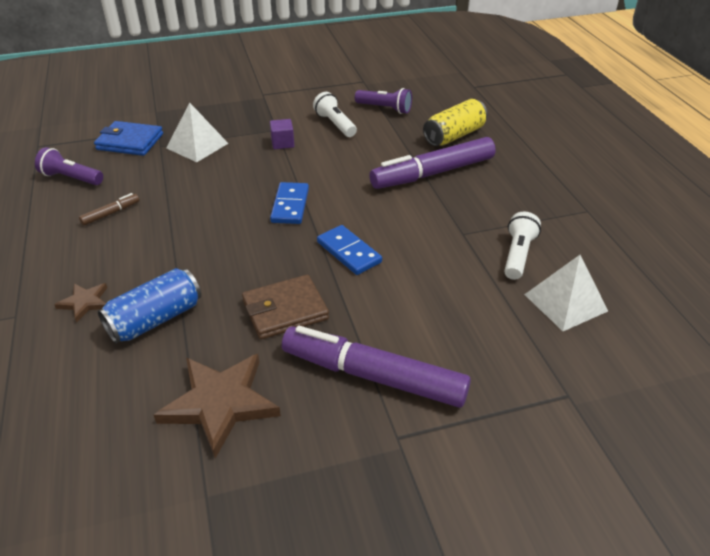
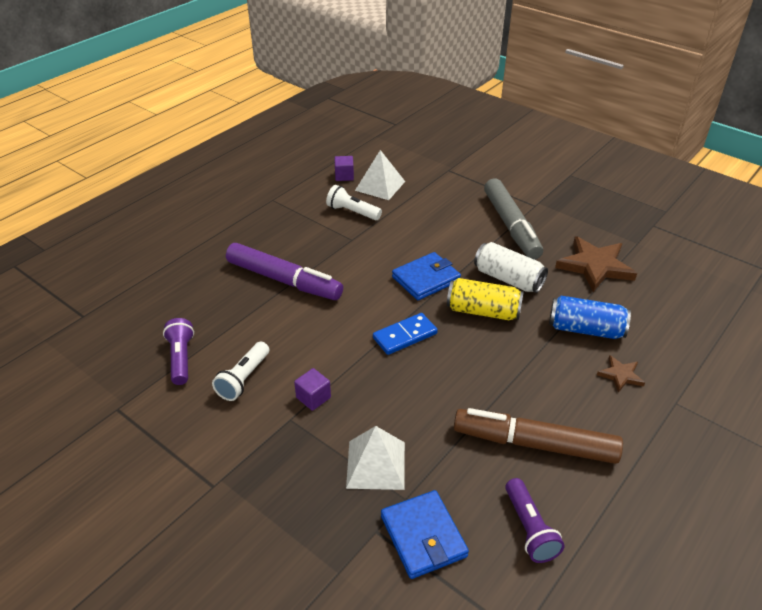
camera: 125 degrees left, 0 degrees up
brown marker [79,193,139,226] -> brown marker [454,408,623,464], size x2.40
brown wallet [242,275,329,339] -> white can [474,242,548,293]
purple marker [282,326,471,408] -> grey marker [484,178,543,260]
blue domino [317,225,382,275] -> blue wallet [392,252,461,300]
yellow can [423,99,488,146] -> yellow can moved to [447,278,524,320]
white flashlight [504,212,541,280] -> white flashlight turned 45 degrees clockwise [326,185,382,220]
none -> purple cube [335,156,354,181]

